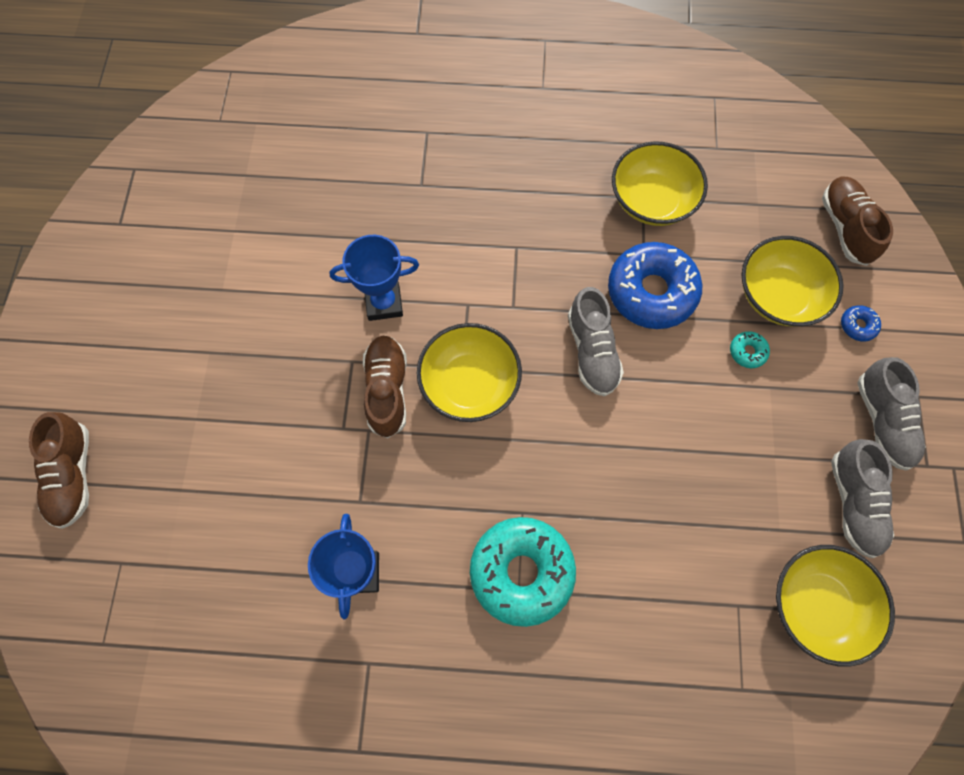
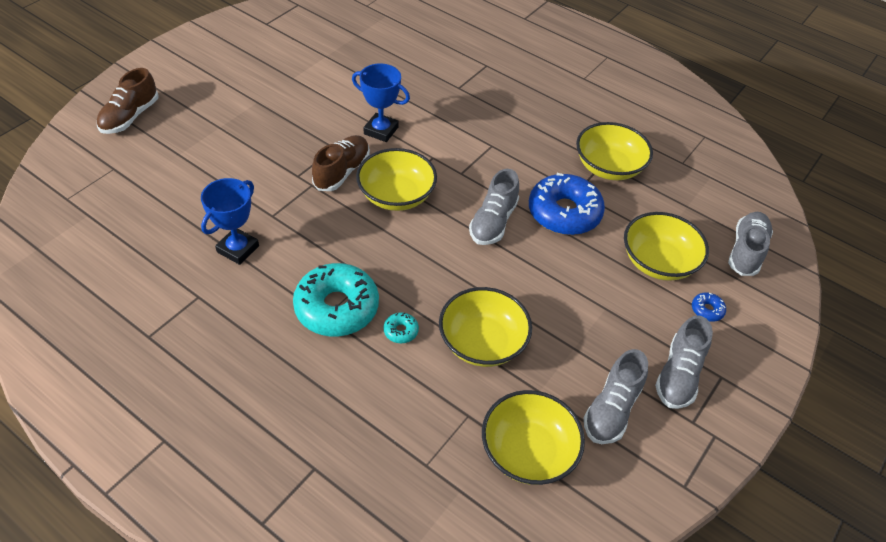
camera: 30 degrees right, 20 degrees down
turquoise donut [730,332,770,368] -> turquoise donut moved to [383,312,419,343]
brown shoe [822,176,893,266] -> grey shoe [728,212,773,276]
none -> yellow bowl [439,287,532,367]

